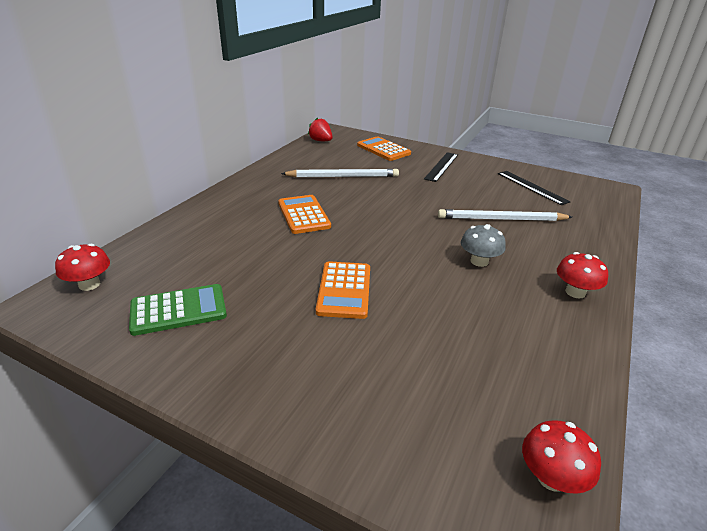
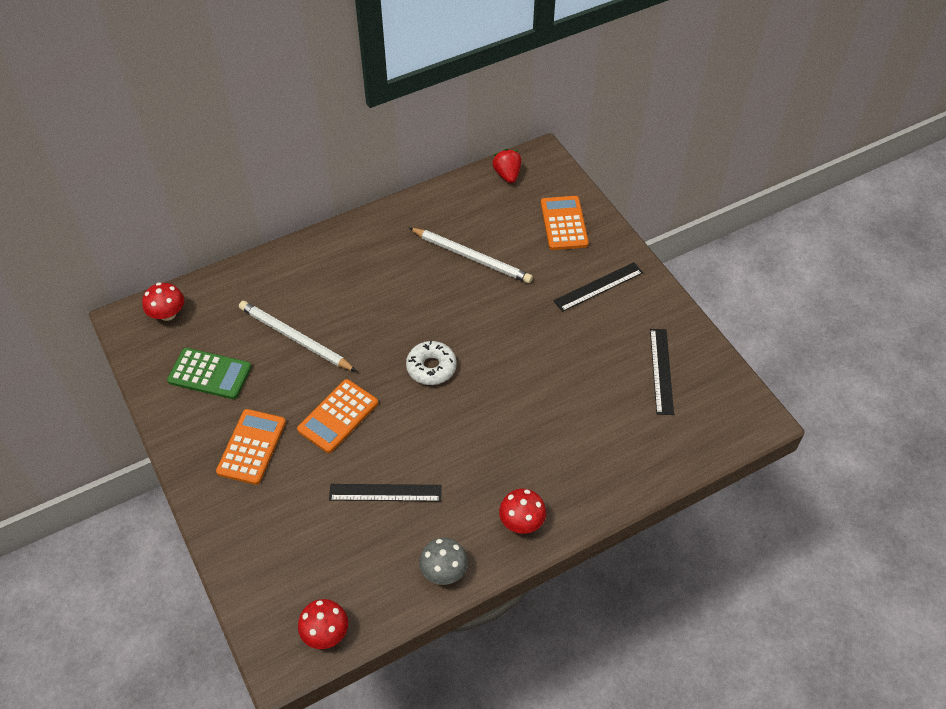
camera: 35 degrees right, 20 degrees up
orange calculator [278,195,331,234] -> orange calculator moved to [216,409,286,485]
white pencil [438,209,572,221] -> white pencil moved to [239,301,357,372]
grey mushroom [461,224,506,267] -> grey mushroom moved to [419,538,468,585]
none -> black ruler [329,484,442,502]
none -> white donut [406,340,457,385]

